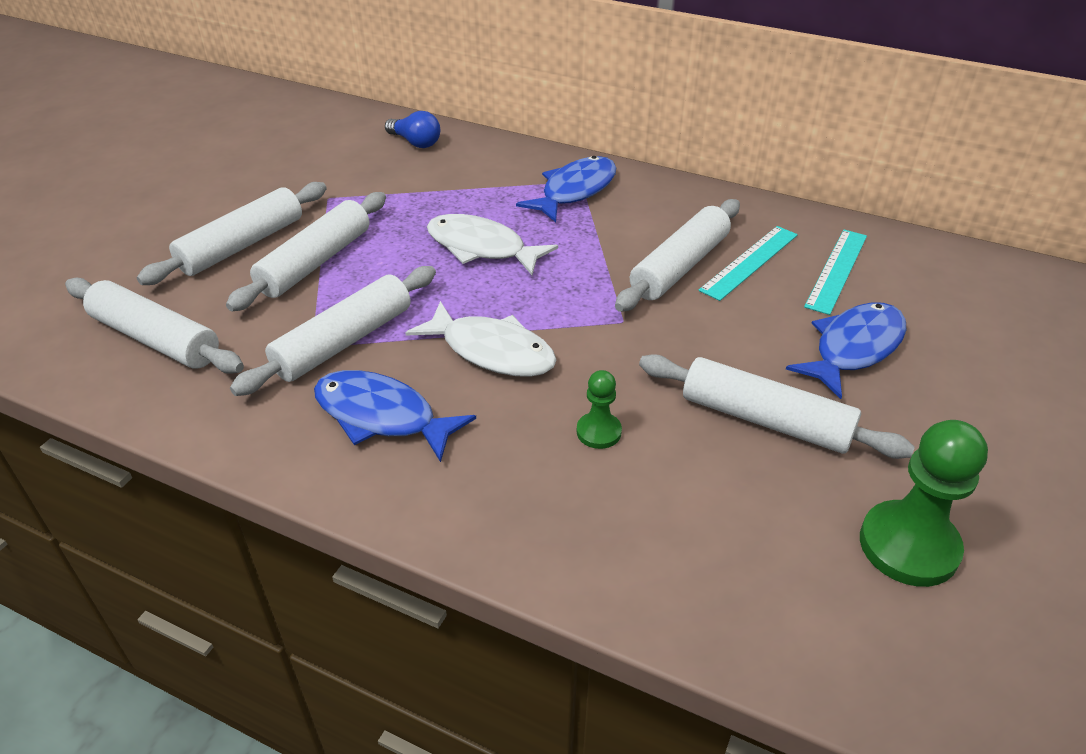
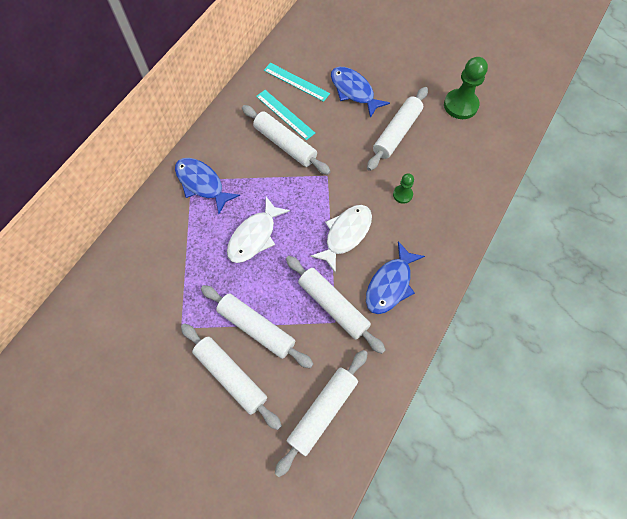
camera: 85 degrees left, 25 degrees up
blue light bulb [385,111,440,148] -> none

